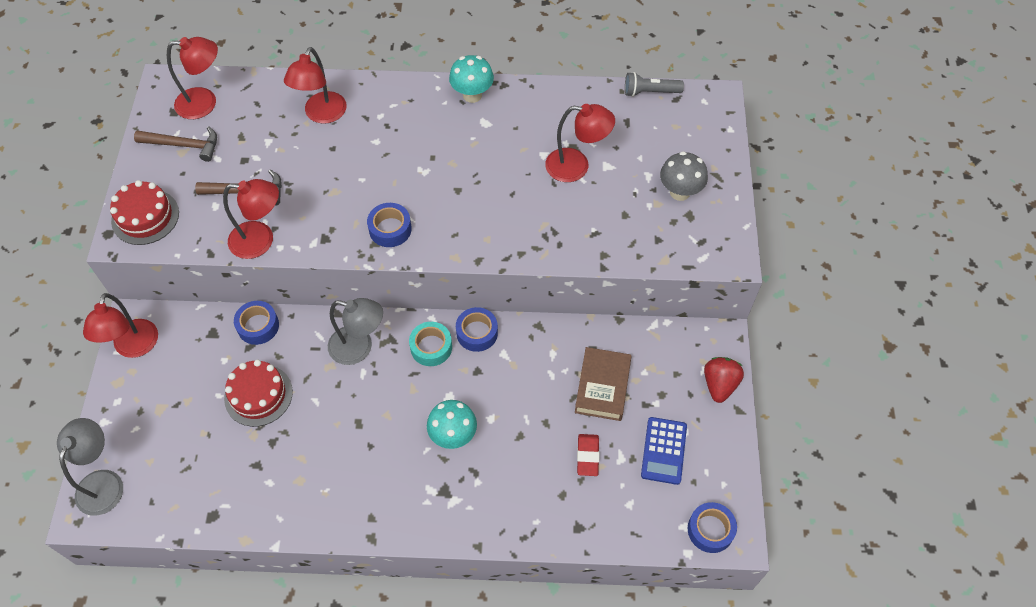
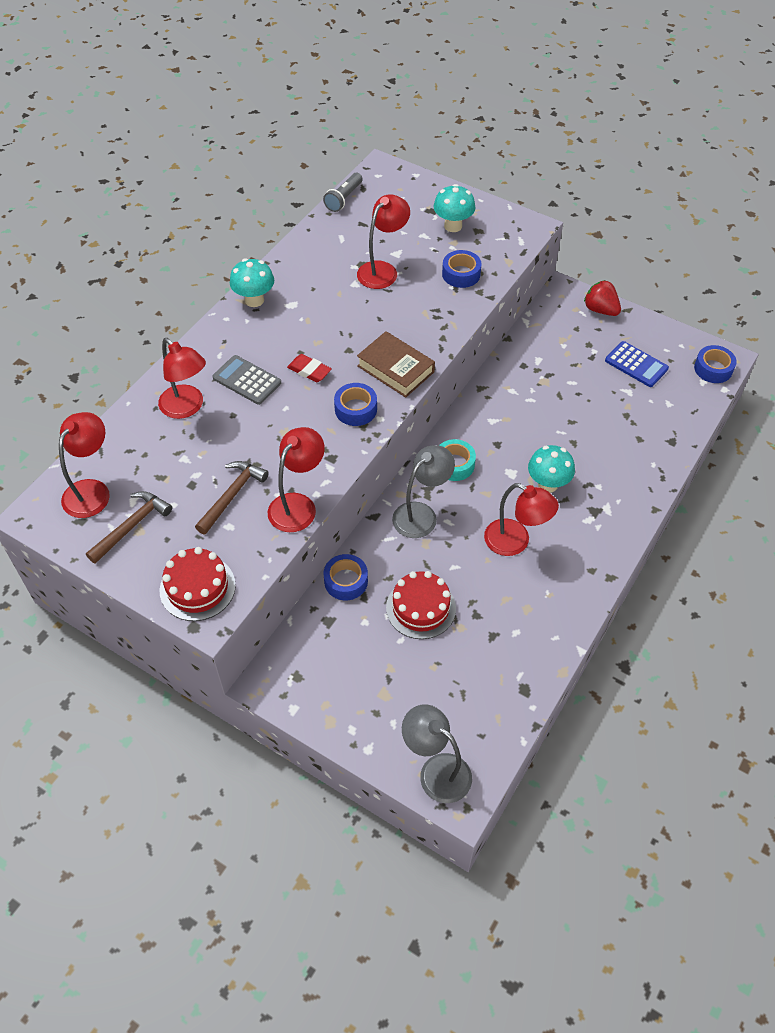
camera: 60 degrees left, 5 degrees down
red lamp [83,293,158,358] -> red lamp moved to [484,483,559,556]
blue tape [456,307,498,352] -> blue tape moved to [442,250,482,288]
brown book [575,347,632,421] -> brown book moved to [357,331,435,397]
red eraser [577,434,599,476] -> red eraser moved to [287,354,332,382]
grey mushroom [660,151,708,201] -> turquoise mushroom [433,184,476,232]
none -> grey calculator [213,355,281,405]

